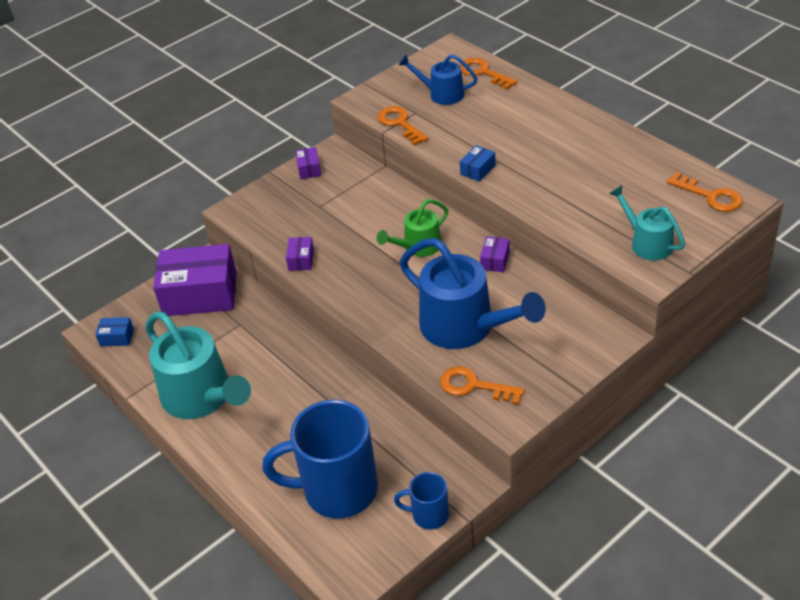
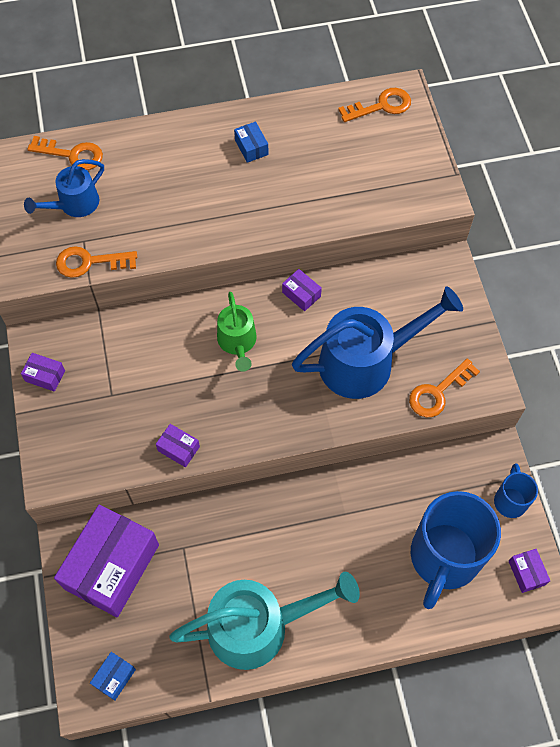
camera: 65 degrees left, 20 degrees up
blue mug [394,472,449,530] -> blue mug turned 150 degrees clockwise [494,463,538,518]
orange key [460,58,517,90] -> orange key turned 150 degrees counterclockwise [27,136,103,170]
blue box [460,145,496,182] -> blue box moved to [234,122,268,163]
turquoise watering can [609,185,685,261] -> none
none -> purple box [509,549,550,593]

